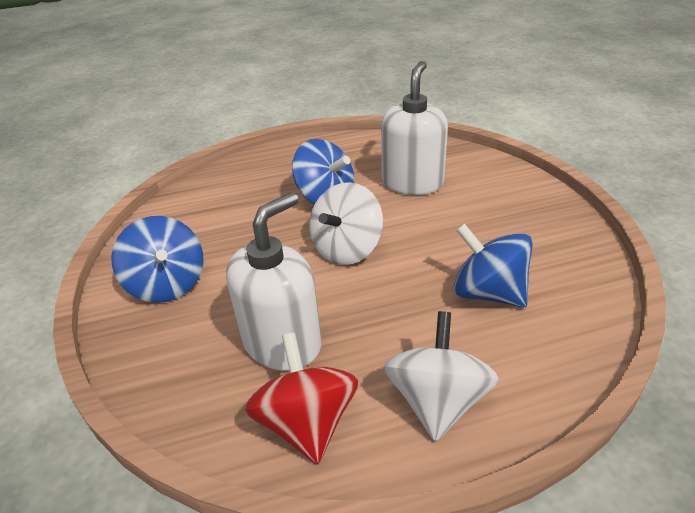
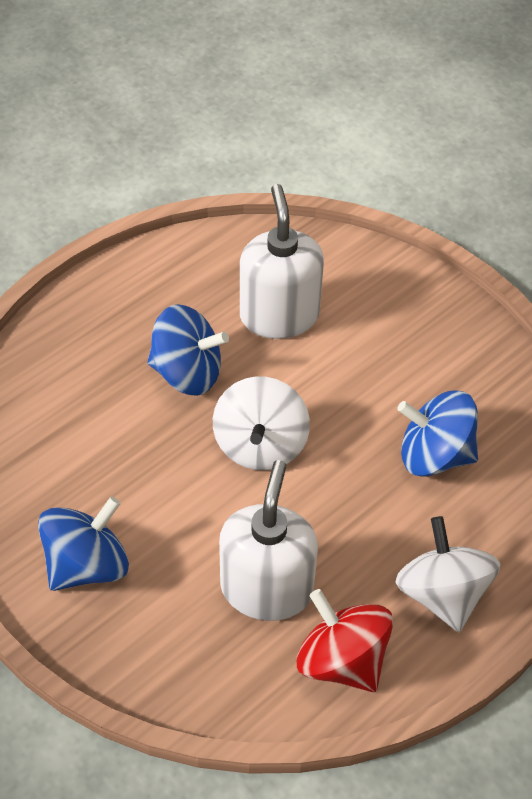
camera: 30 degrees left, 15 degrees up
blue spinning top [111,216,204,303] -> blue spinning top turned 75 degrees counterclockwise [38,496,129,591]

